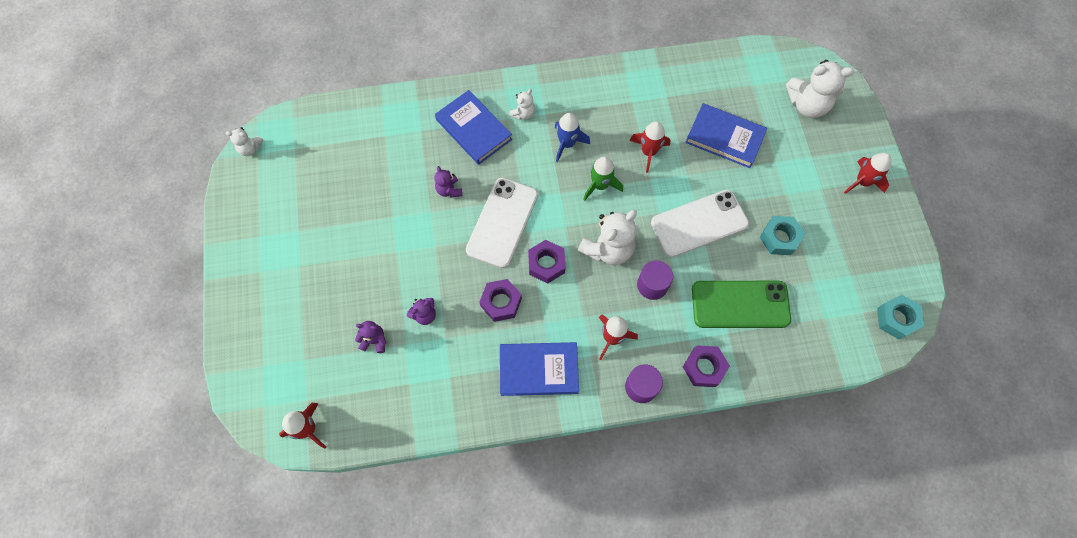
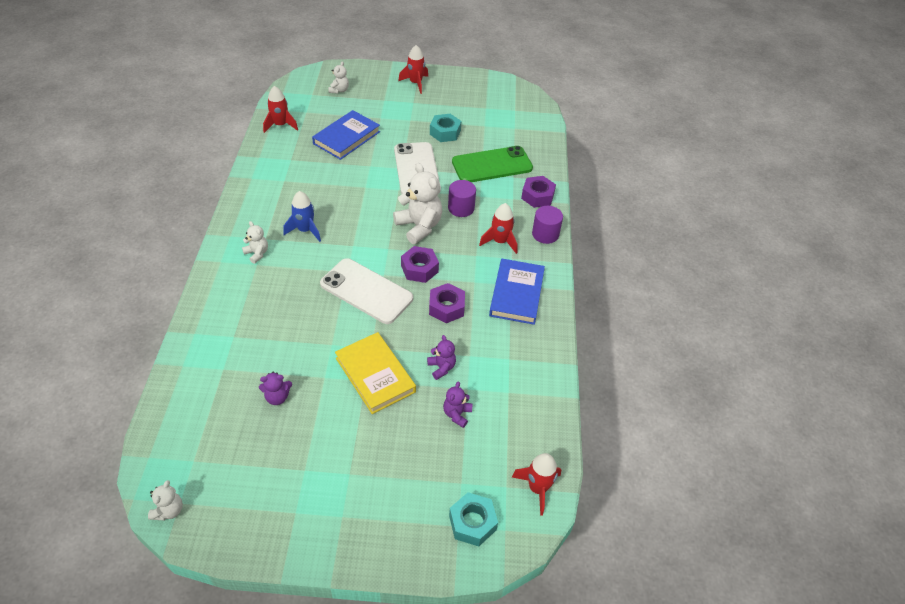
camera: 80 degrees left, 20 degrees down
purple teddy bear [434,166,462,198] -> purple teddy bear moved to [259,372,292,405]
blue book [435,90,512,165] -> none
green rocket [583,156,623,201] -> none
red rocket [630,121,671,173] -> red rocket moved to [263,86,298,133]
green phone [692,281,791,328] -> green phone turned 60 degrees clockwise [452,146,533,182]
white teddy bear [786,60,854,118] -> white teddy bear [328,61,349,94], size x0.52
turquoise nut [877,295,924,339] -> turquoise nut moved to [449,492,498,546]
none -> yellow book [335,332,416,414]

